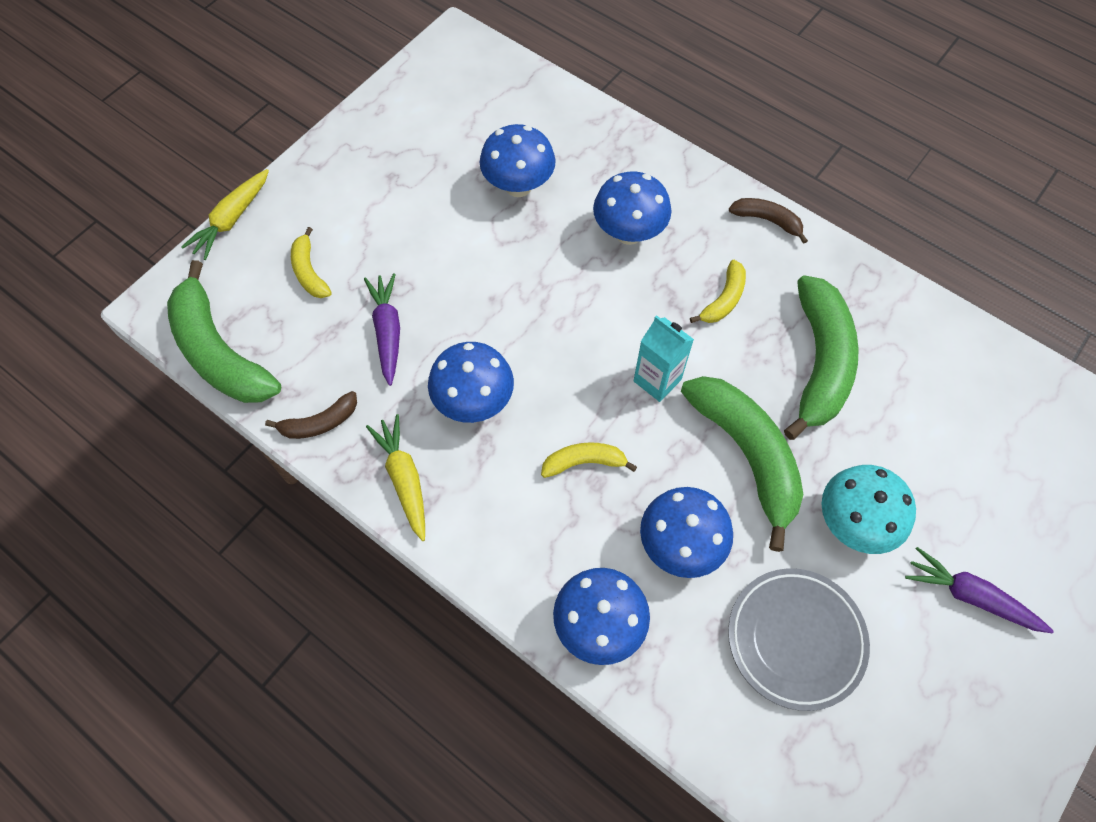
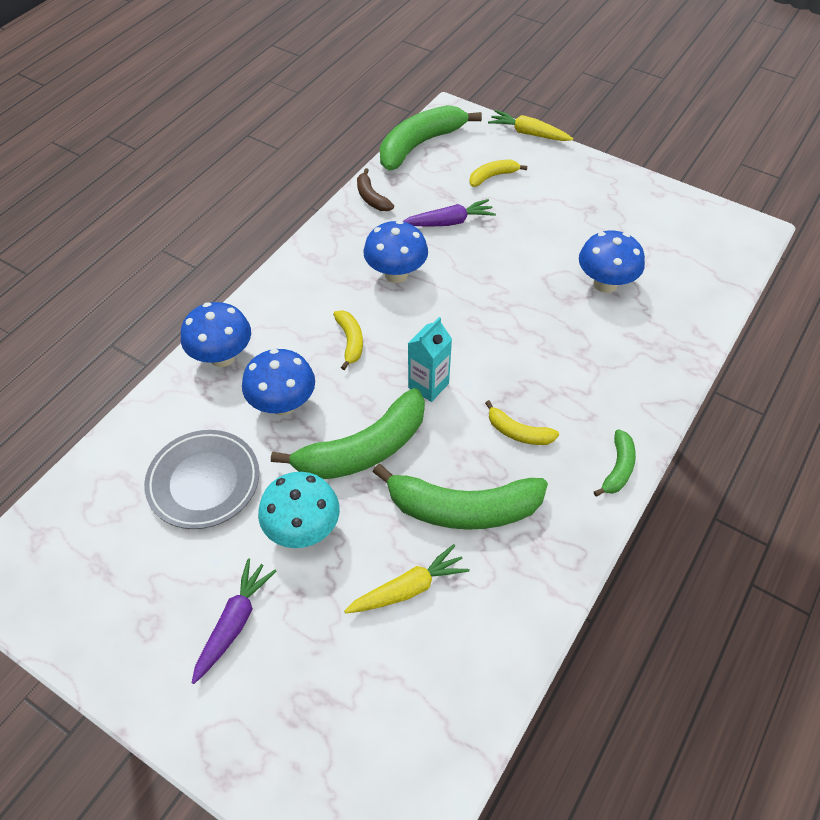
camera: 85 degrees right, 10 degrees down
yellow carrot [366,414,425,541] -> yellow carrot moved to [344,544,470,613]
blue mushroom [593,171,672,245] -> none
brown banana [729,198,808,244] -> green banana [594,429,636,497]

